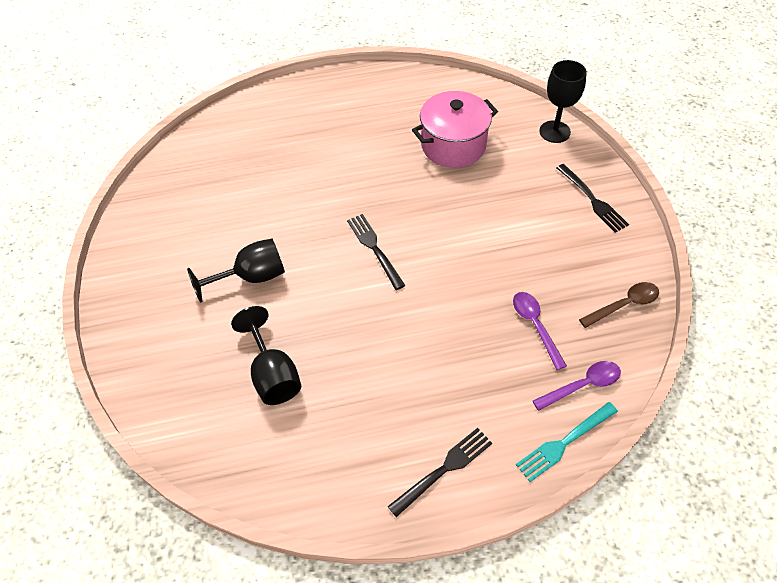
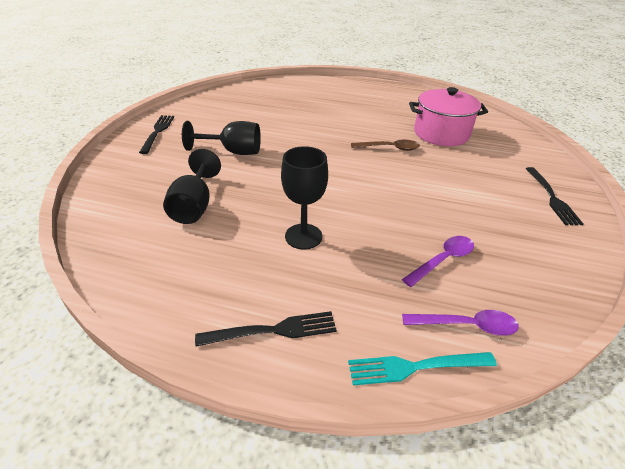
camera: 25 degrees right, 15 degrees down
black fork [347,214,405,290] -> black fork moved to [139,115,174,154]
purple spoon [513,292,567,370] -> purple spoon turned 45 degrees clockwise [402,236,474,287]
black goblet [539,60,587,143] -> black goblet moved to [281,146,328,250]
brown spoon [579,282,659,328] -> brown spoon moved to [351,140,420,151]

